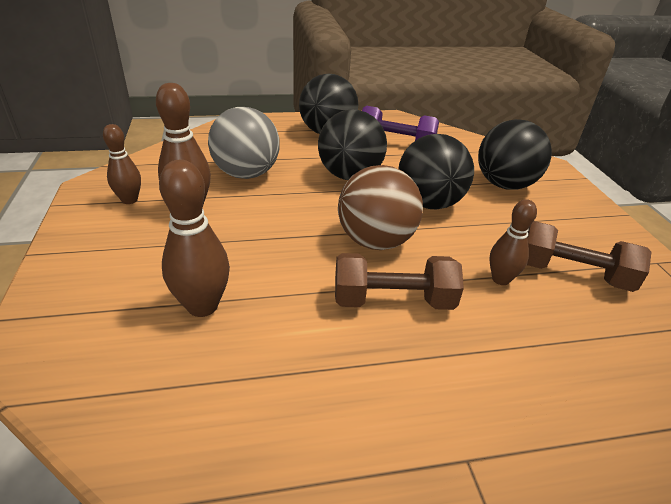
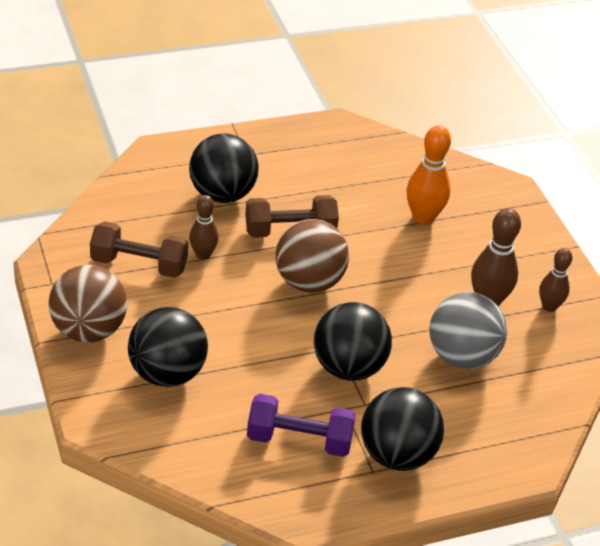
camera: 170 degrees right, 5 degrees up
brown bowling pin [159,160,230,317] -> orange bowling pin [407,125,451,225]
black ball [399,134,474,209] -> black ball moved to [189,134,259,203]
none -> brown ball [48,265,127,343]

